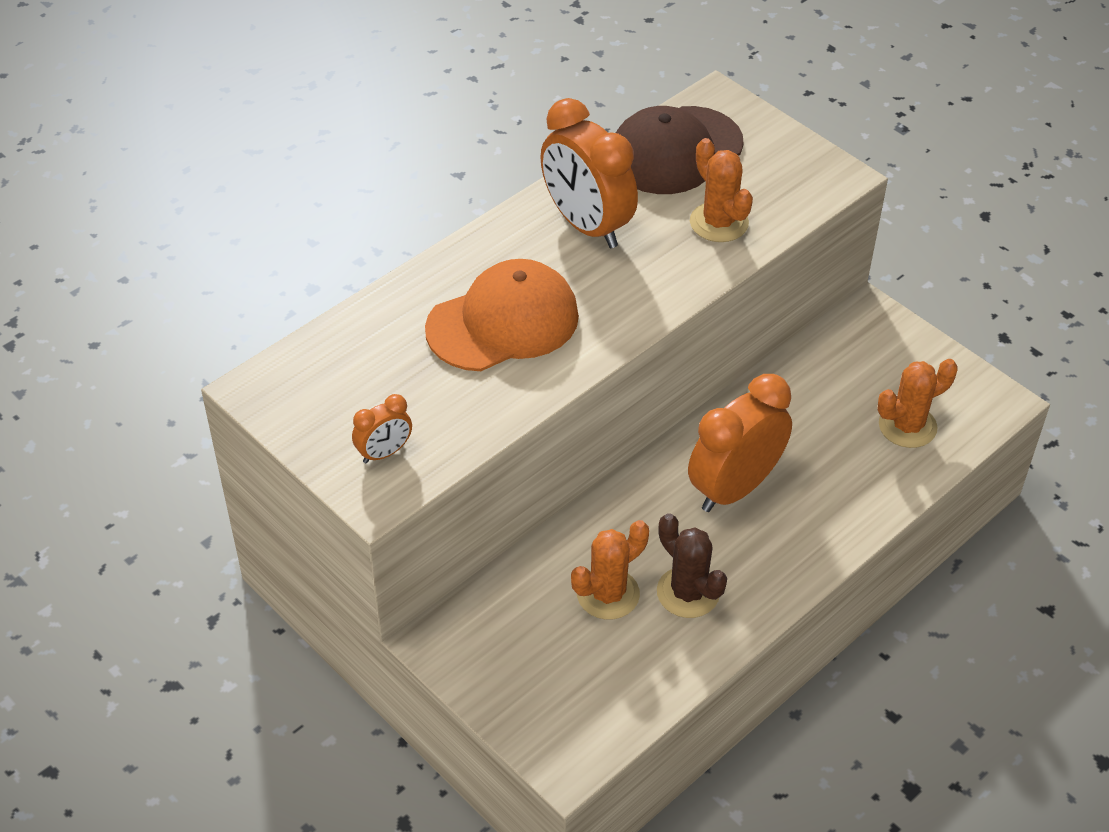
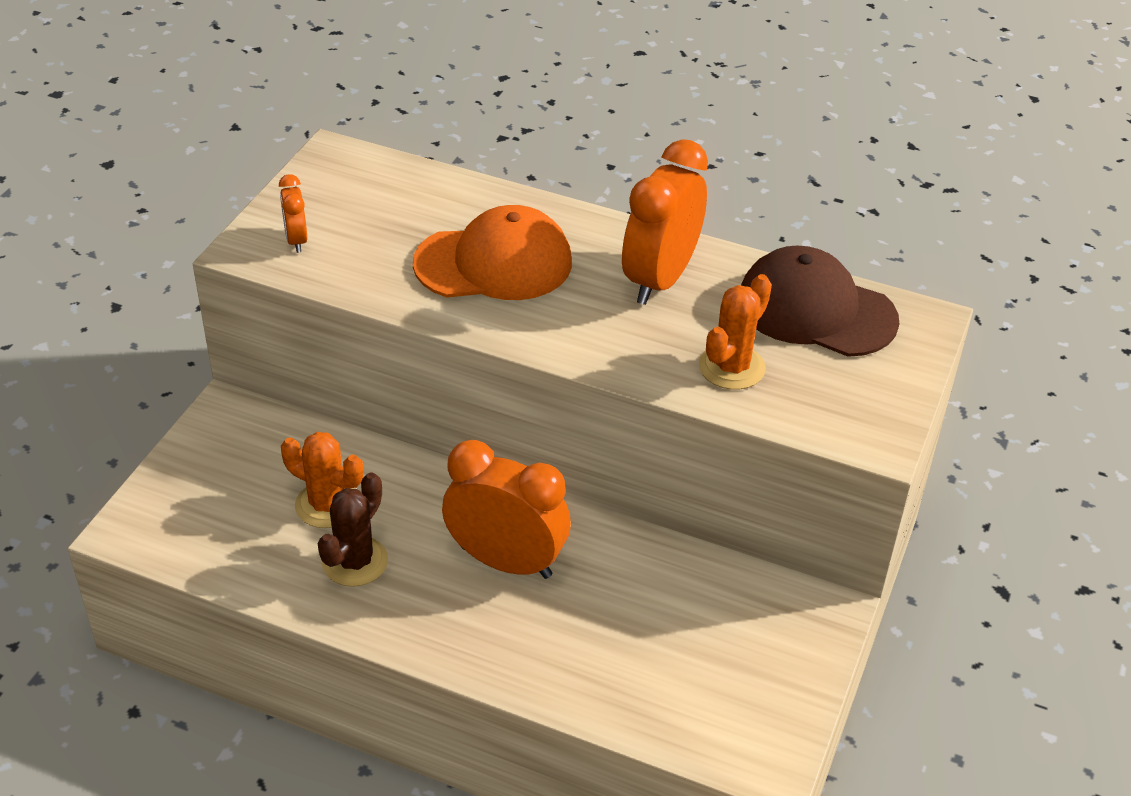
camera: 65 degrees right, 5 degrees down
orange clock [352,394,412,463] -> orange clock turned 45 degrees clockwise [279,174,307,253]
orange cap [425,259,579,371] -> orange cap turned 45 degrees counterclockwise [413,205,572,300]
orange cactus [877,359,958,448] -> none

